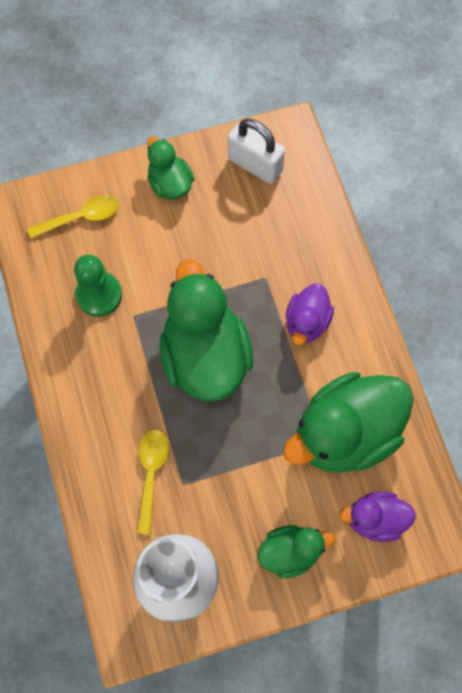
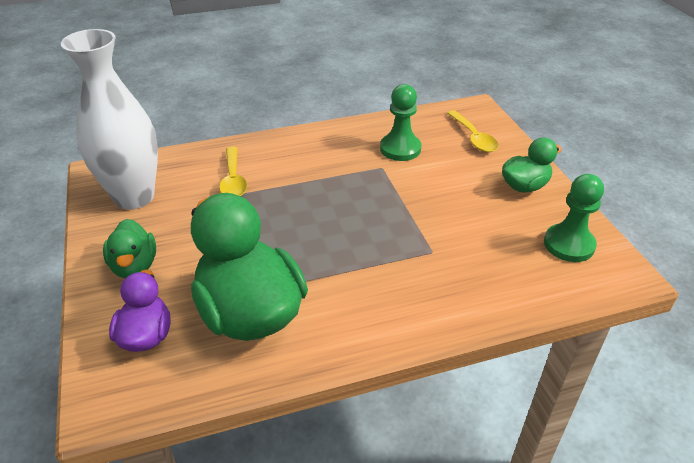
camera: 90 degrees right, 30 degrees down
yellow spoon [137,429,169,534] -> yellow spoon turned 75 degrees clockwise [219,147,247,196]
green duck [159,259,253,401] -> none
white padlock [228,118,285,184] -> green pawn [544,174,604,262]
purple duck [286,284,334,345] -> none

